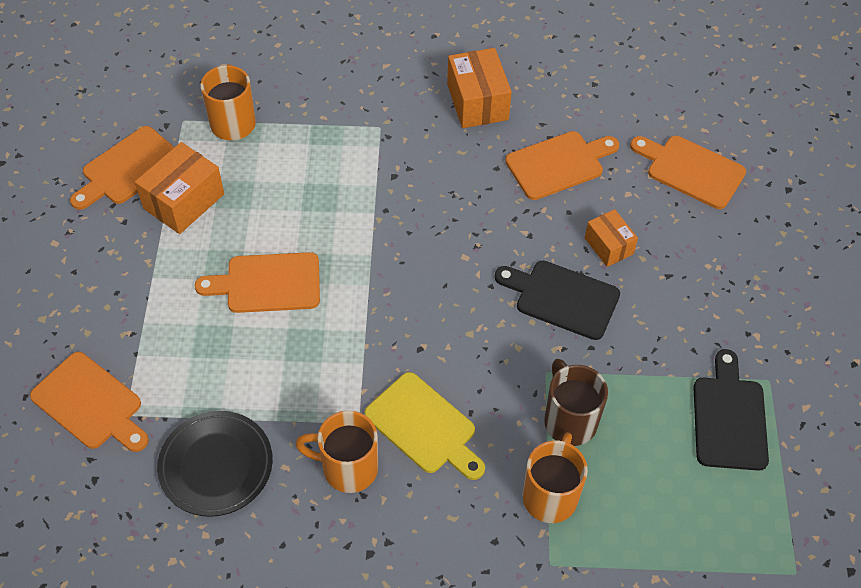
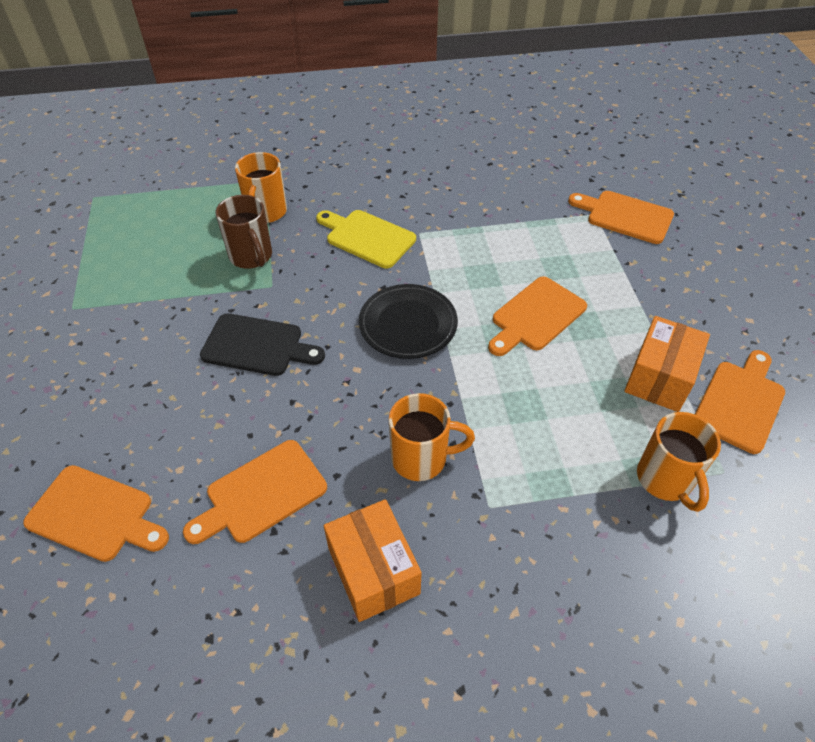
camera: 170 degrees right, 5 degrees down
black plate [157,411,273,517] -> black plate moved to [359,284,458,359]
orange cutting board [195,252,320,313] -> orange cutting board turned 150 degrees clockwise [488,276,587,356]
orange mug [296,410,378,493] -> orange mug moved to [389,393,475,481]
orange box [585,209,638,267] -> none
black cutting board [693,349,769,471] -> none

